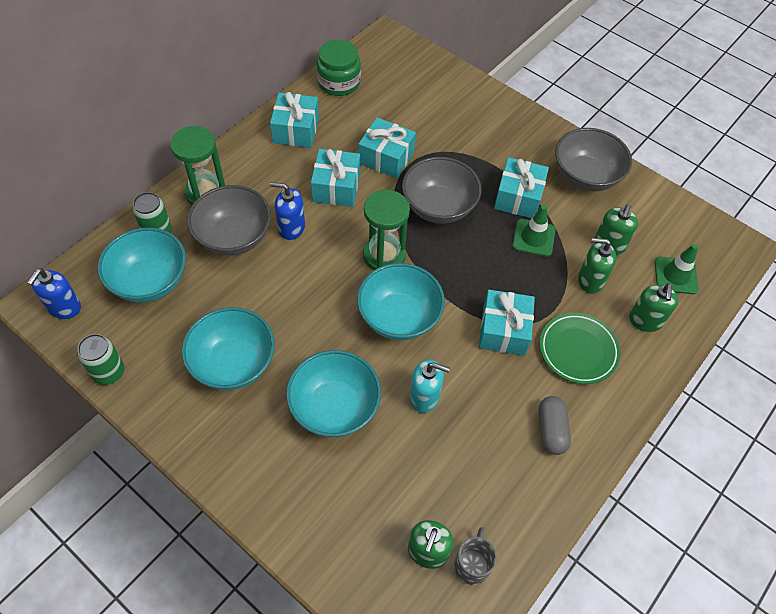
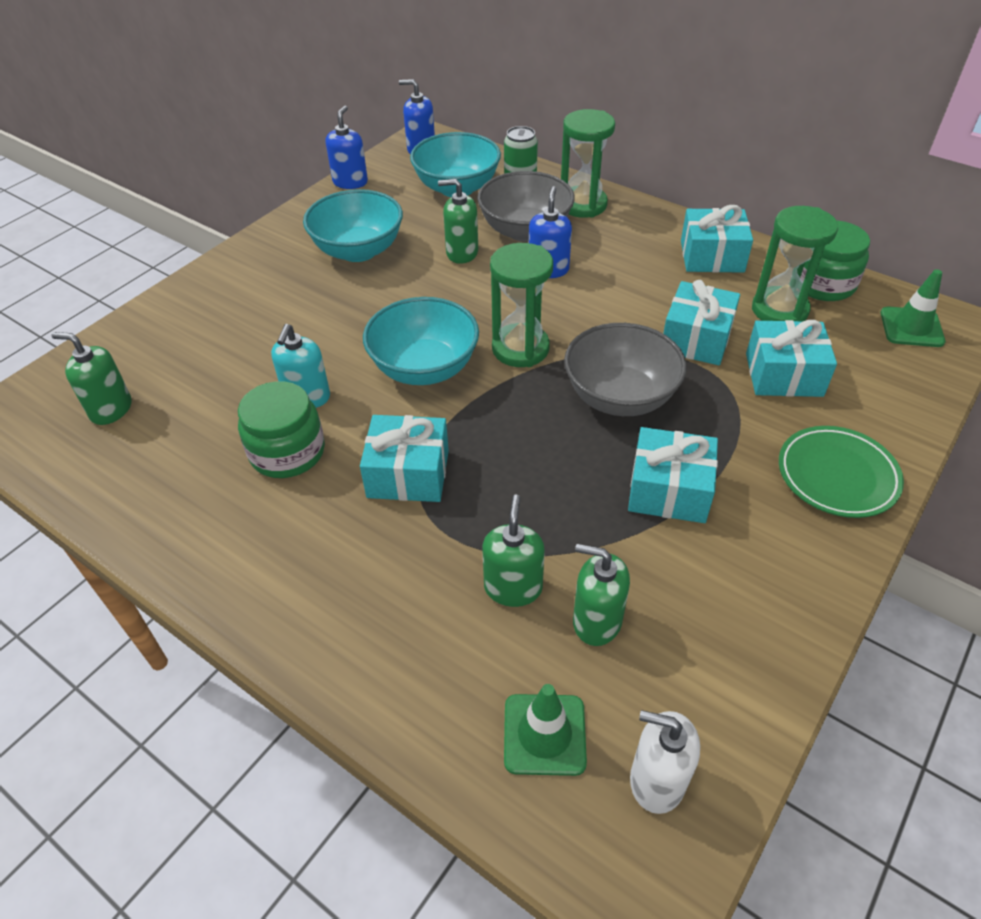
camera: 90 degrees right, 10 degrees down
green can [78,334,124,385] -> blue soap dispenser [325,106,368,189]
turquoise bowl [286,350,381,437] -> none
turquoise gift [311,149,360,207] -> turquoise gift moved to [746,320,837,397]
grey mug [454,527,497,585] -> none
green traffic cone [512,205,556,257] -> green traffic cone moved to [881,269,946,347]
grey capsule [538,396,571,455] -> none
green plate [540,313,620,384] -> green plate moved to [779,426,904,518]
grey bowl [555,128,632,191] -> none
green soap dispenser [629,283,679,332] -> green soap dispenser moved to [438,179,478,264]
none -> green jar [238,381,325,478]
none -> white soap dispenser [630,710,700,814]
none -> green hourglass [752,206,838,321]

